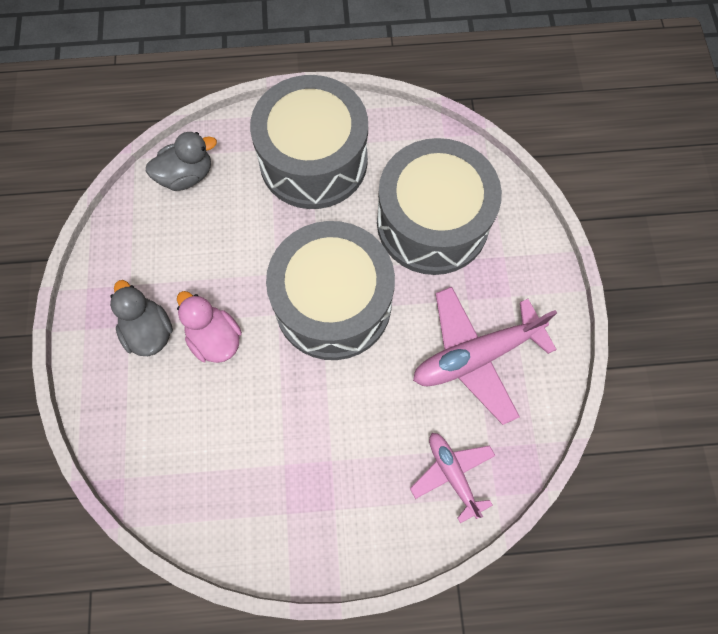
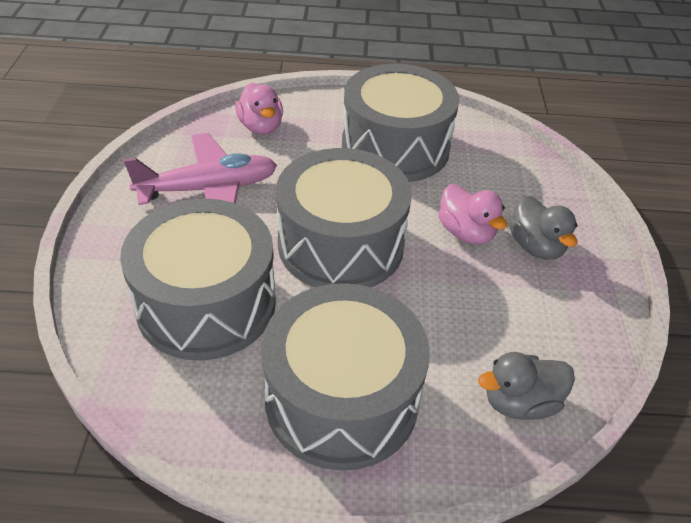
camera: 175 degrees left, 25 degrees down
pink plane [410,433,496,523] -> pink duck [235,83,283,134]
none -> grey drum [342,64,459,182]

